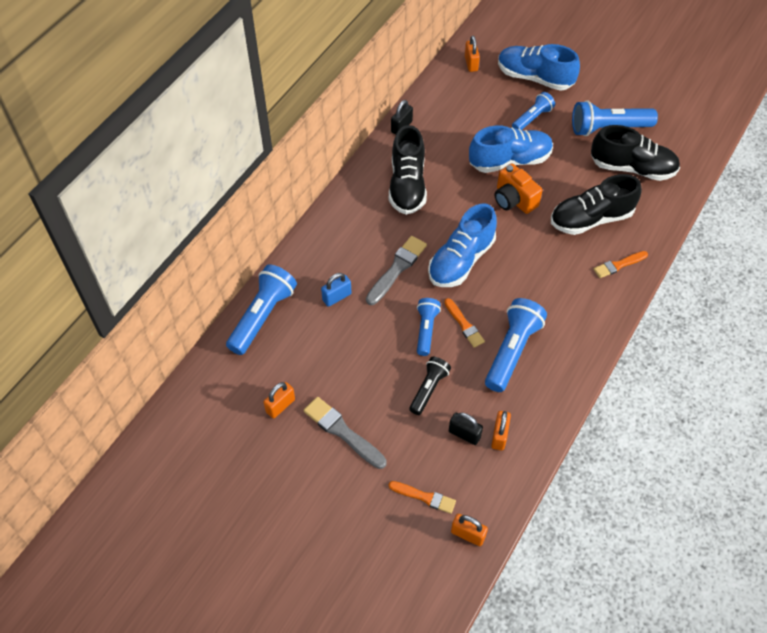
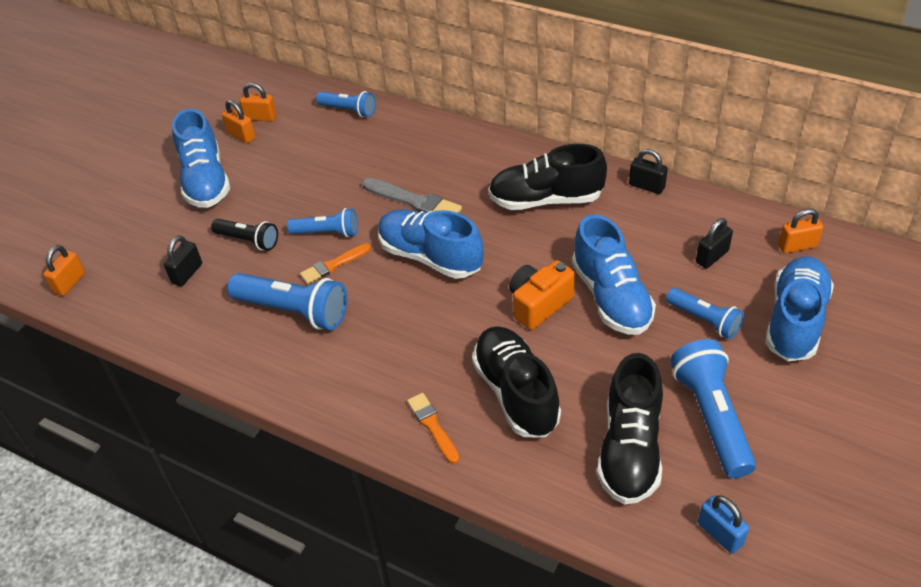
camera: 90 degrees right, 10 degrees down
blue flashlight [226,264,297,355] -> blue flashlight [316,91,376,117], size x0.61
grey brush [303,397,387,469] -> blue shoe [172,109,230,208]
blue padlock [321,273,352,307] -> blue padlock moved to [698,495,749,554]
orange brush [389,481,456,514] -> none
orange padlock [491,411,511,451] -> orange padlock moved to [240,83,277,121]
none -> black padlock [696,218,733,269]

